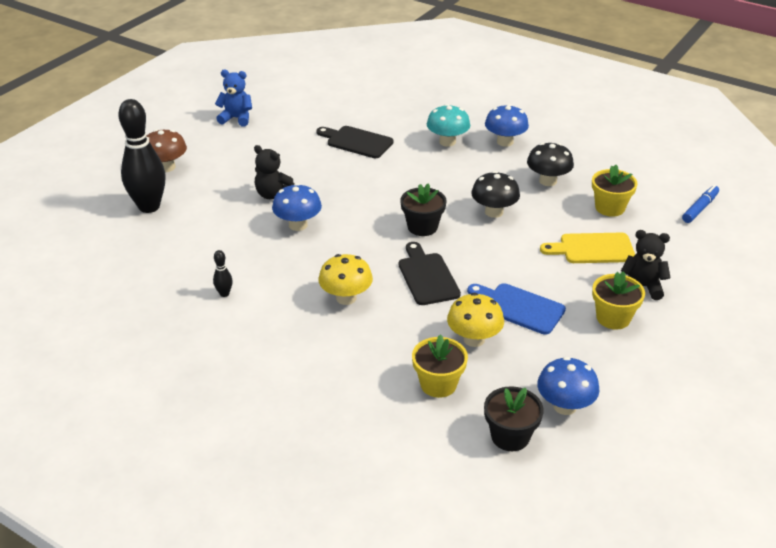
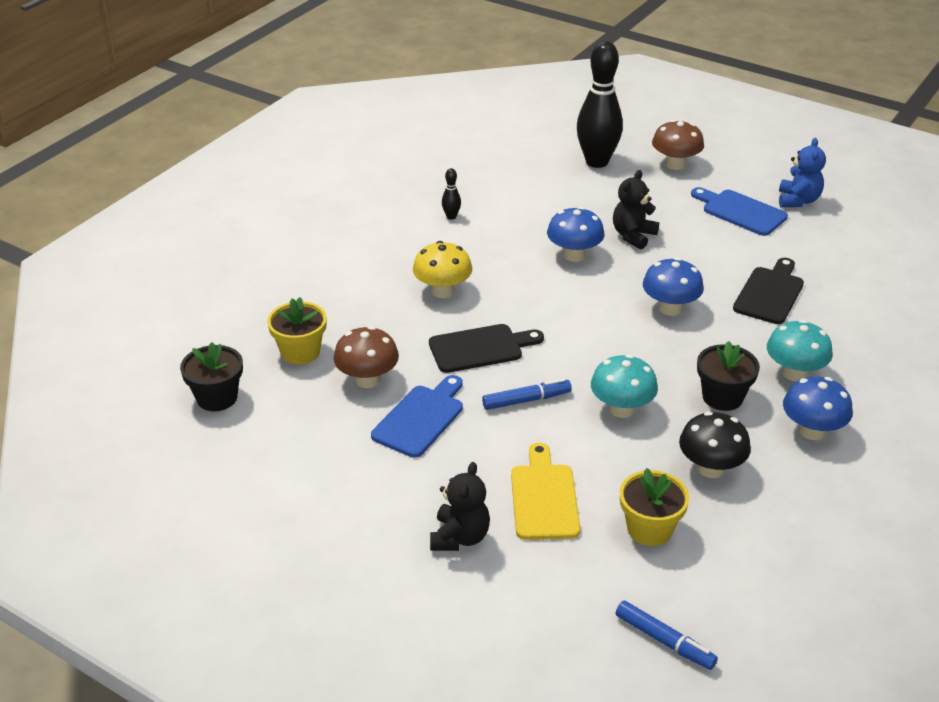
camera: 90 degrees right, 0 degrees up
black flower pot [400,183,446,236] -> black flower pot moved to [697,341,760,411]
yellow mushroom [447,293,504,347] -> brown mushroom [334,326,399,388]
black mushroom [471,171,520,218] -> turquoise mushroom [591,354,658,418]
blue mushroom [537,357,600,415] -> blue mushroom moved to [643,258,704,316]
yellow flower pot [592,271,645,330] -> none
none -> blue marker [482,378,572,410]
none -> blue cutting board [691,187,788,236]

